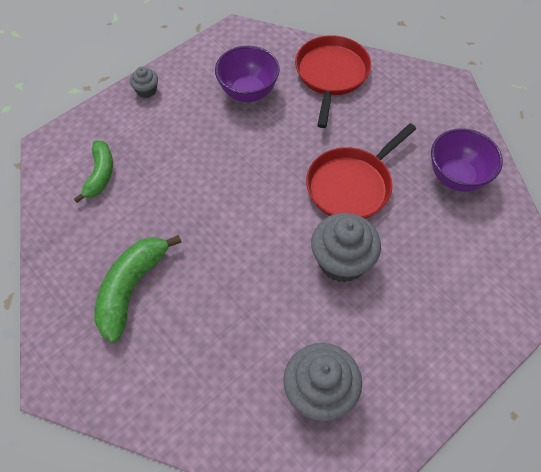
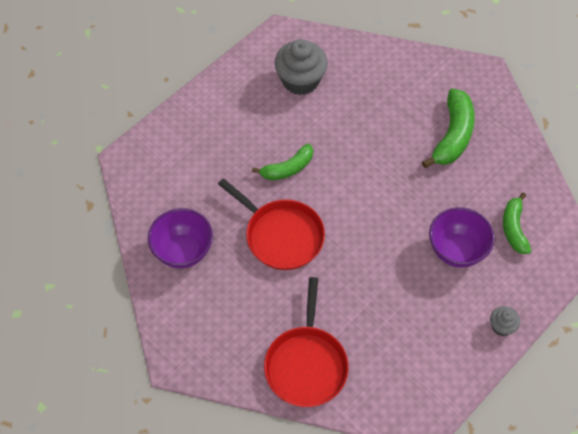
camera: 175 degrees right, 0 degrees up
purple bowl [215,46,280,102] -> purple bowl moved to [429,207,494,268]
red pan [306,123,416,219] -> red pan turned 90 degrees clockwise [218,178,325,270]
grey cupcake [311,213,381,282] -> green banana [252,144,313,180]

